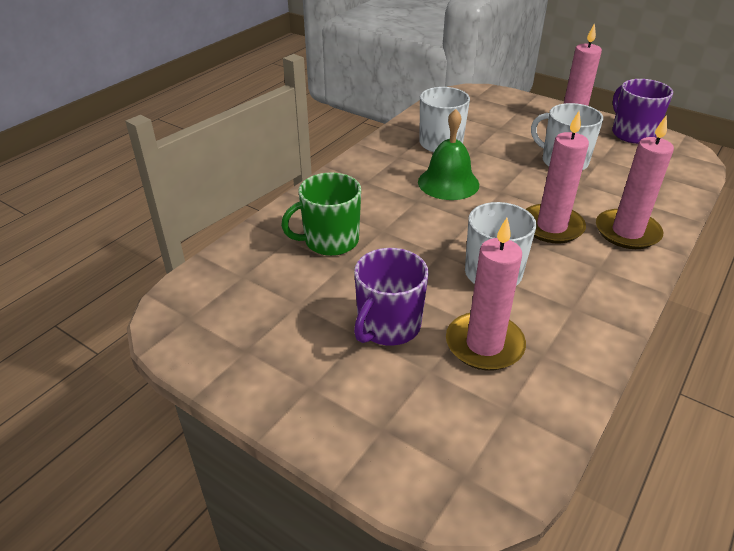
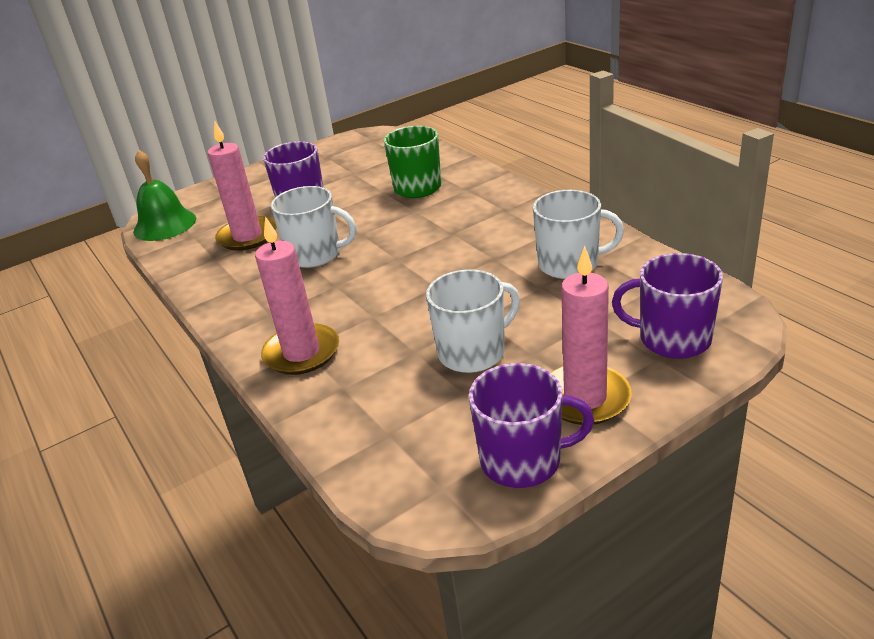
camera: 115 degrees right, 5 degrees down
green bell [418,109,479,200] -> green bell moved to [133,149,196,241]
pink candle [525,111,589,243] -> none
none -> purple mug [612,253,723,359]

